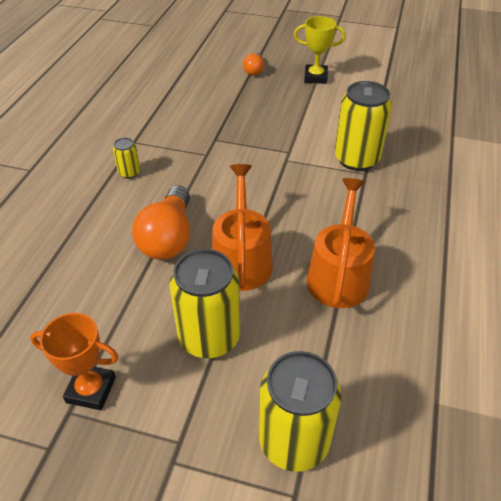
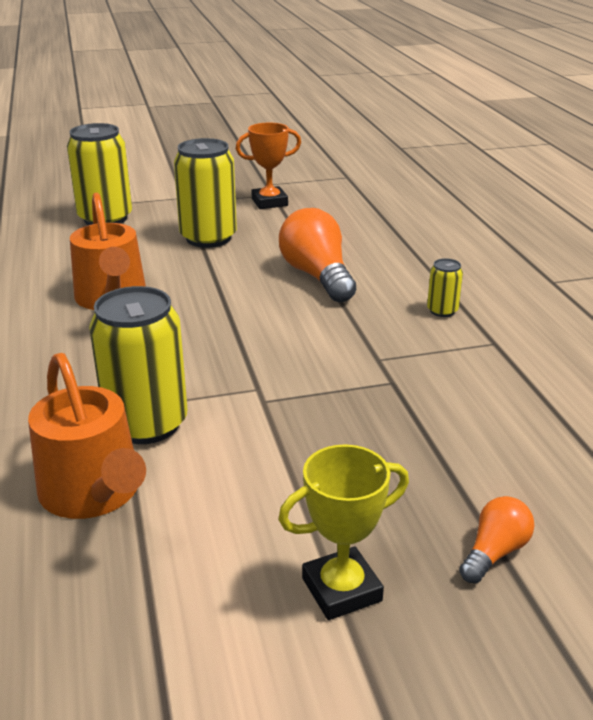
camera: 150 degrees right, 15 degrees down
orange watering can [212,164,273,291] -> orange watering can moved to [28,353,146,519]
orange light bulb [243,53,264,75] -> orange light bulb turned 60 degrees clockwise [459,496,534,584]

